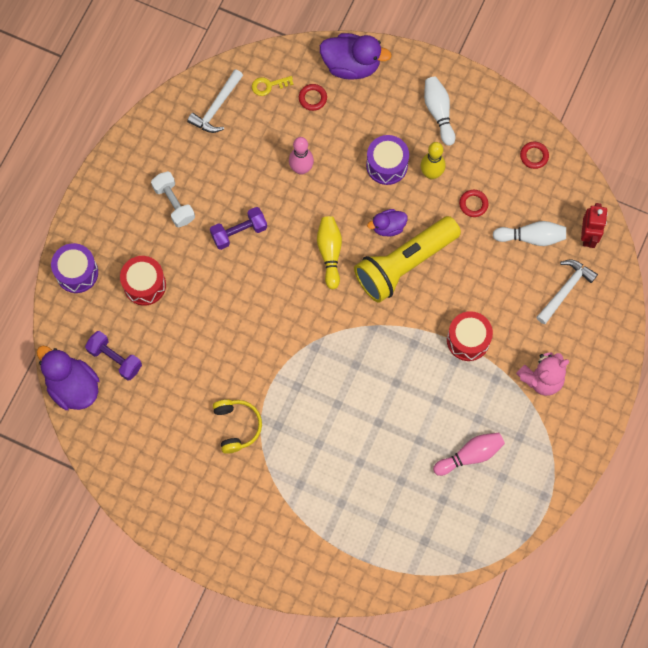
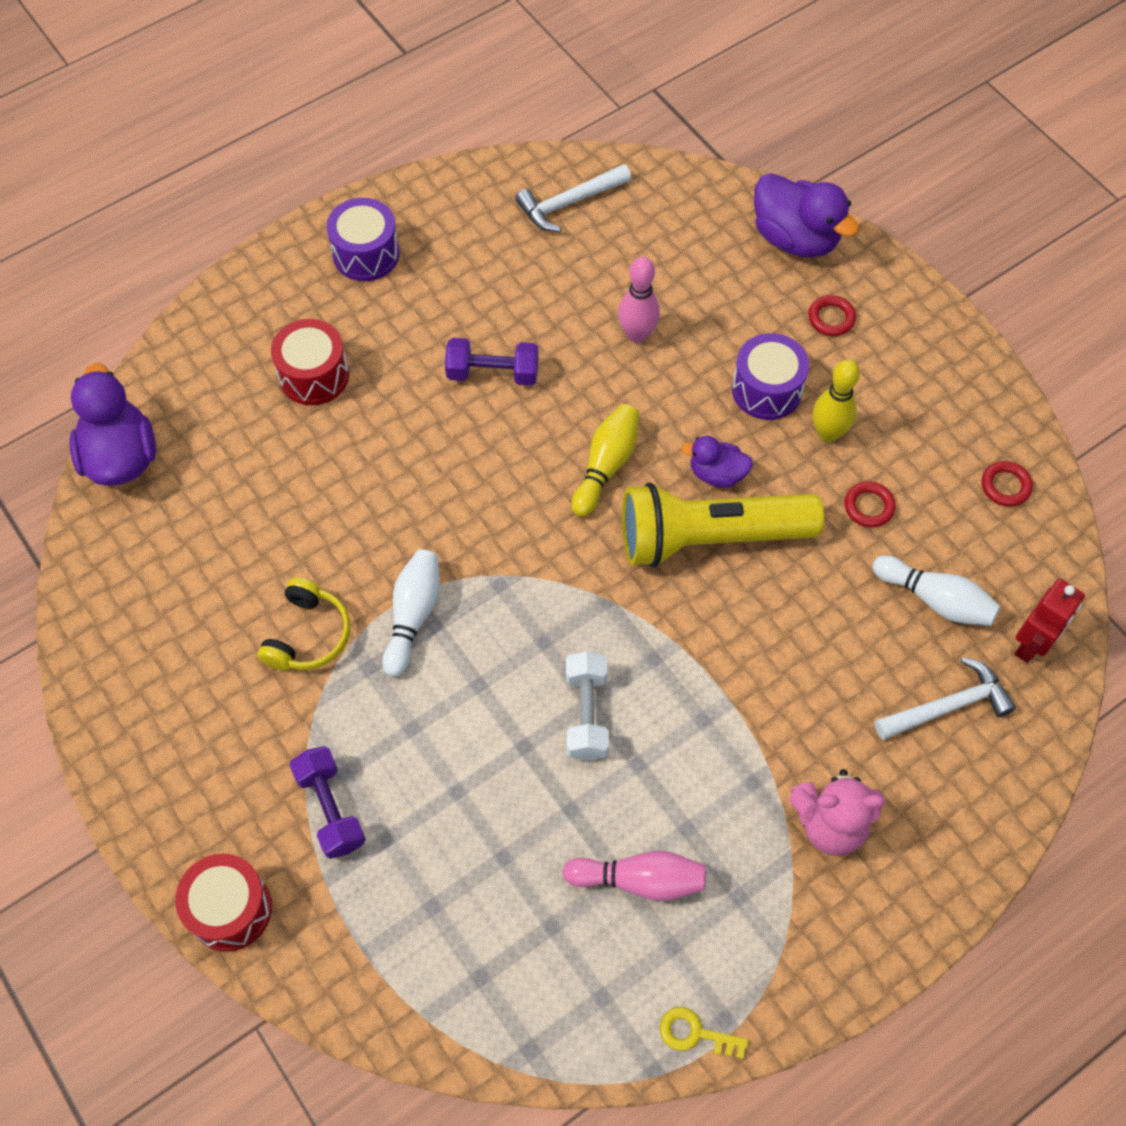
camera: 30 degrees right, 10 degrees down
purple drum [51,243,98,293] -> purple drum moved to [326,198,400,281]
purple dumbbell [85,331,142,380] -> purple dumbbell moved to [290,746,366,859]
white dumbbell [151,171,195,228] -> white dumbbell moved to [566,651,609,761]
yellow key [252,76,293,96] -> yellow key moved to [660,1007,749,1059]
red ring [299,84,327,111] -> red ring moved to [808,295,856,336]
white bowling pin [424,77,455,146] -> white bowling pin moved to [382,549,440,677]
red drum [447,311,493,361] -> red drum moved to [175,854,272,952]

